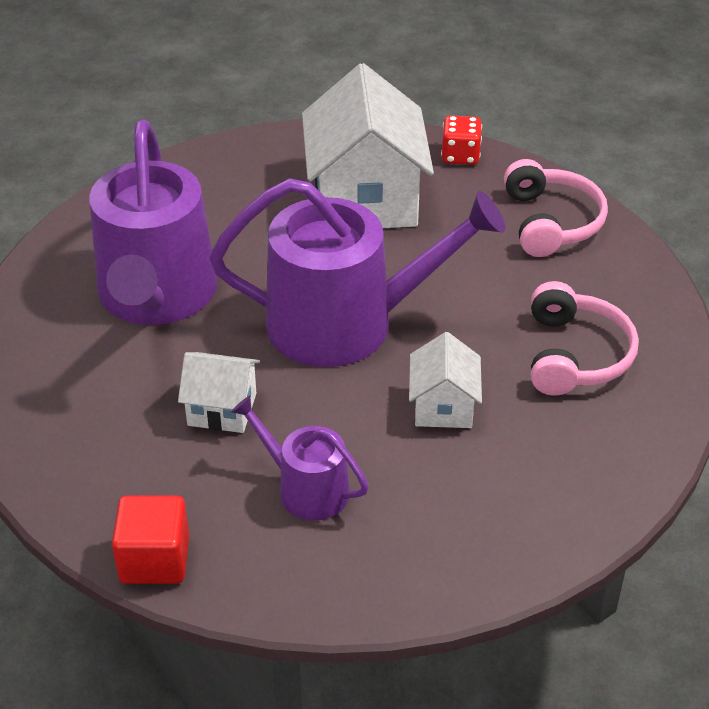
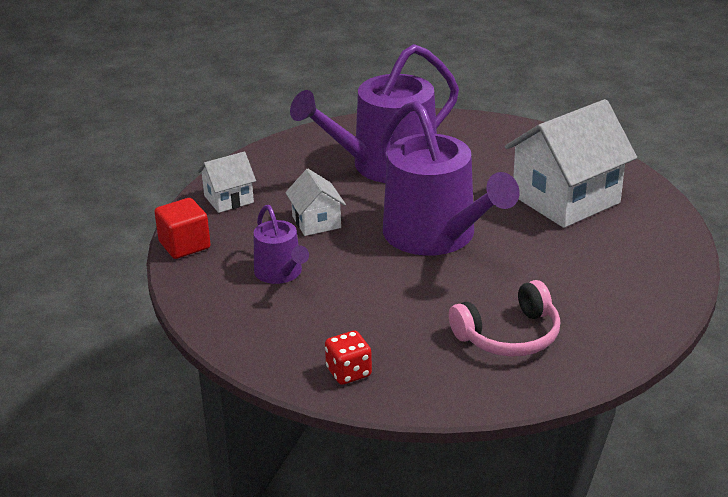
camera: 60 degrees right, 10 degrees down
purple watering can [231,395,369,521] -> purple watering can turned 150 degrees clockwise [254,205,309,284]
white house [409,332,482,428] -> white house moved to [197,152,256,213]
red dice [441,115,482,165] -> red dice moved to [325,331,372,385]
pink headphones [504,159,608,257] -> none

